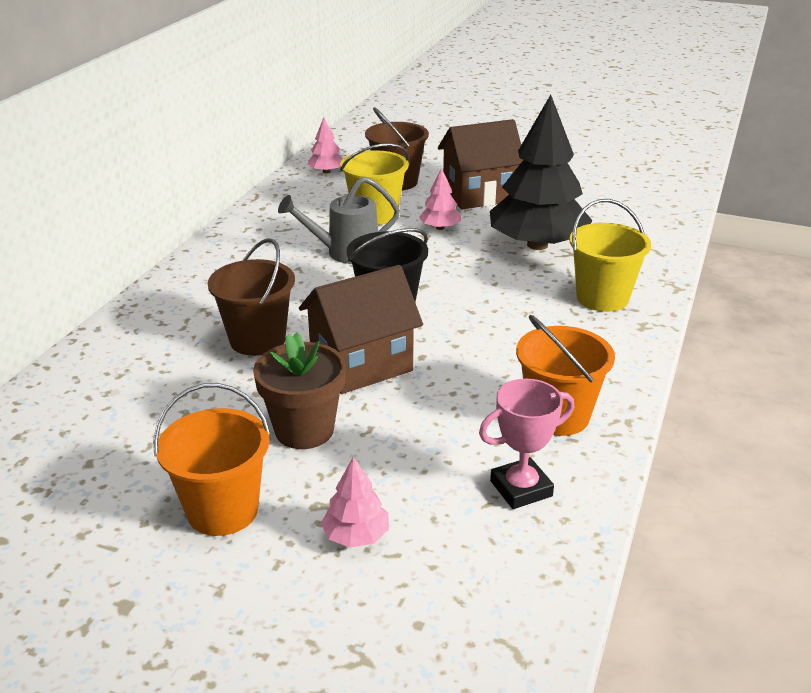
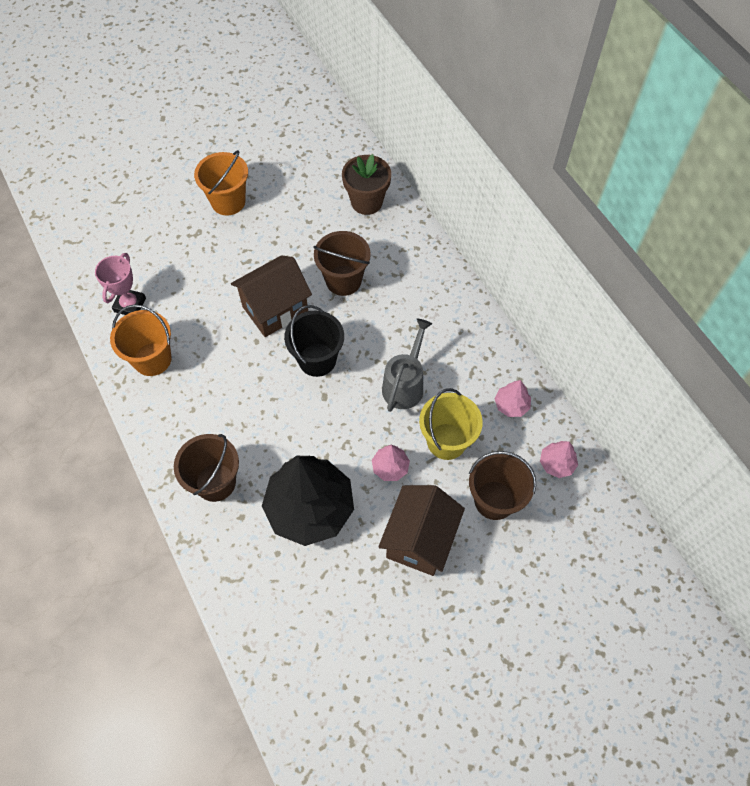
camera: 130 degrees right, 30 degrees up
brown flower pot [253,332,346,449] -> brown flower pot moved to [342,154,391,215]
brown house [299,265,423,394] -> brown house turned 45 degrees clockwise [231,255,312,337]
pink tree [321,457,389,548] -> pink tree moved to [494,380,531,417]
yellow bucket [569,199,651,312] -> brown bucket [174,434,239,502]

